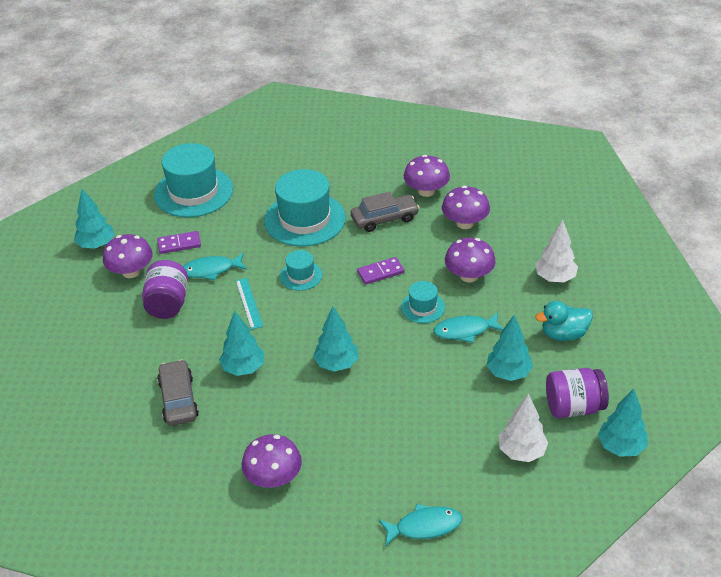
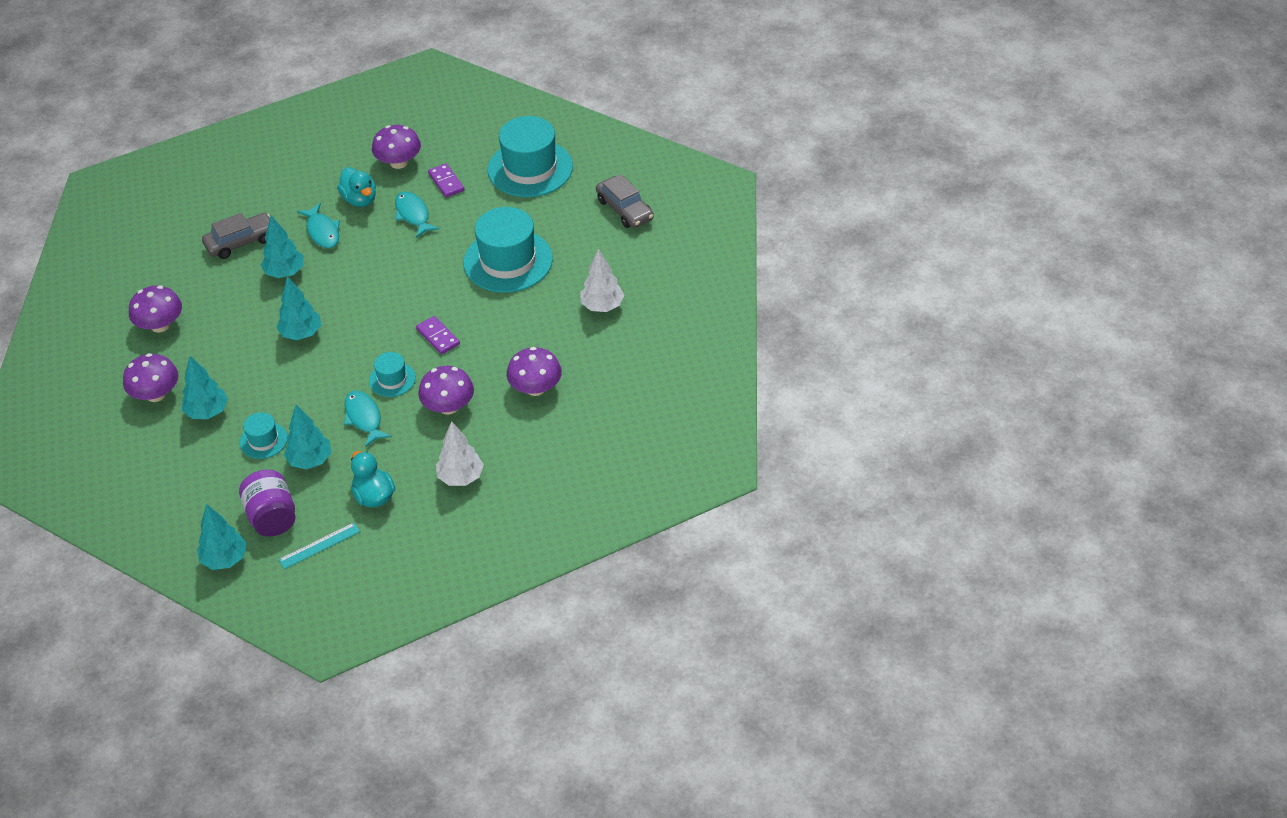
camera: 75 degrees right, 5 degrees up
turquoise tree [74,189,115,249] -> turquoise tree moved to [182,356,228,419]
purple jar [142,260,188,319] -> turquoise duck [337,167,376,207]
turquoise ruler [236,278,263,330] -> turquoise ruler moved to [278,523,360,569]
turquoise hat [280,250,322,291] -> turquoise hat moved to [240,412,287,459]
grey car [351,192,420,232] -> grey car moved to [596,174,654,228]
turquoise fish [378,504,462,546] -> turquoise fish moved to [297,203,340,248]
purple mushroom [404,155,450,197] -> purple mushroom moved to [123,353,179,402]
white tree [499,394,548,462] -> white tree moved to [580,248,624,312]

